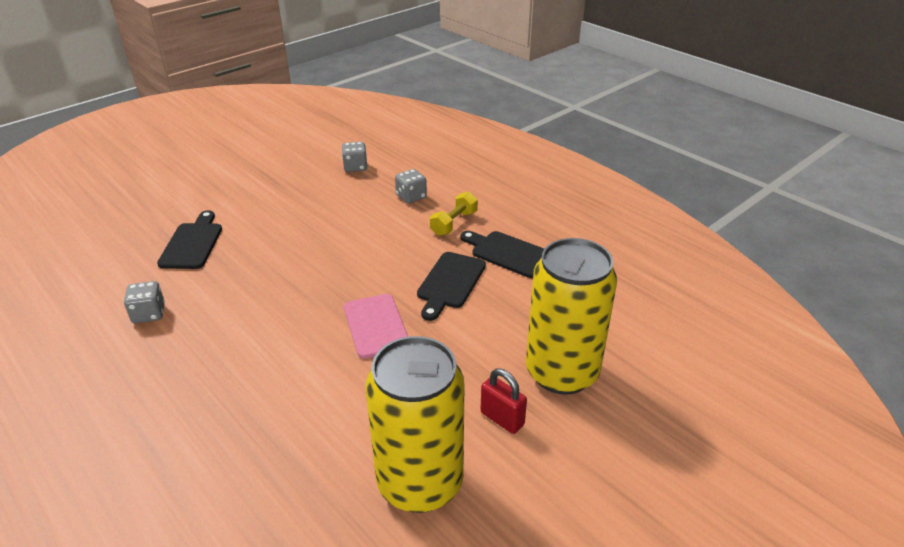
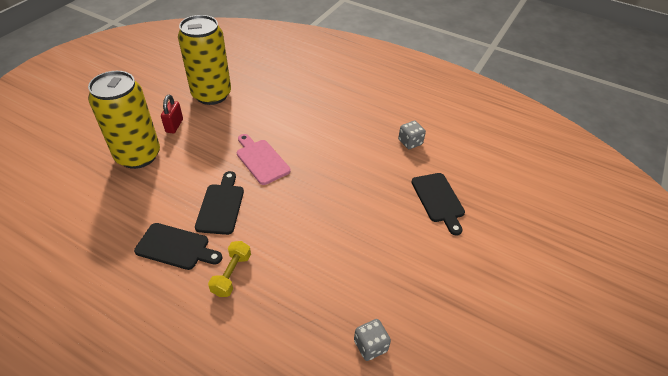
camera: 160 degrees right, 10 degrees up
grey dice [395,169,427,204] -> none
red padlock [480,368,527,434] -> red padlock turned 75 degrees clockwise [161,95,183,133]

